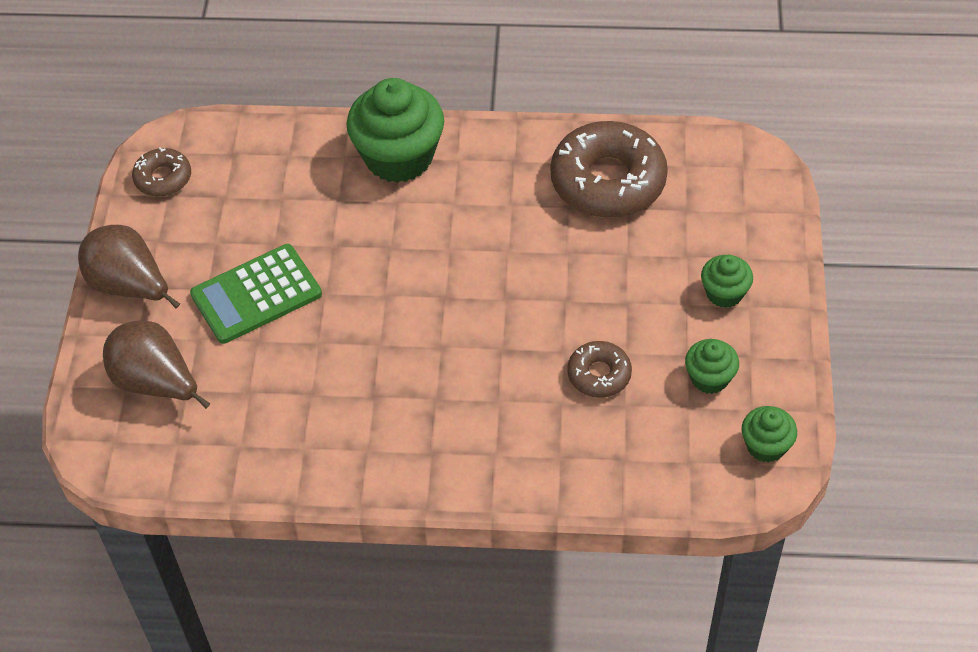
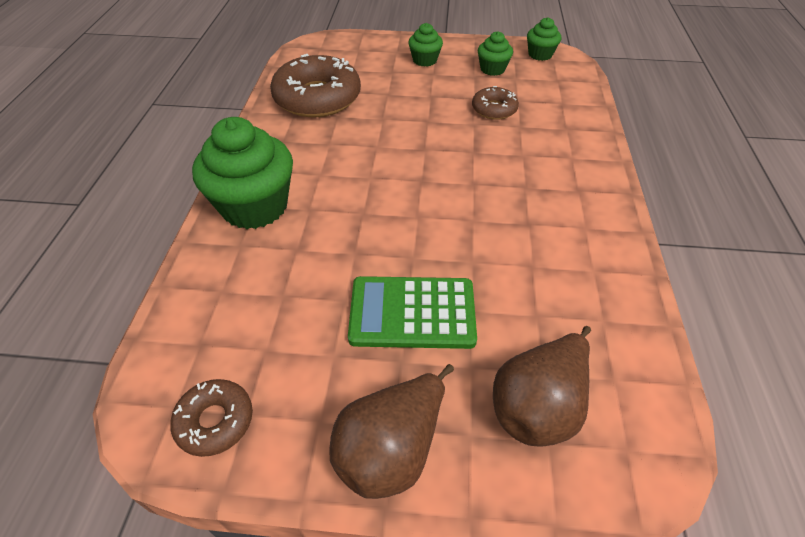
camera: 90 degrees left, 5 degrees down
green calculator [190,244,322,344] -> green calculator turned 120 degrees clockwise [348,276,477,349]

